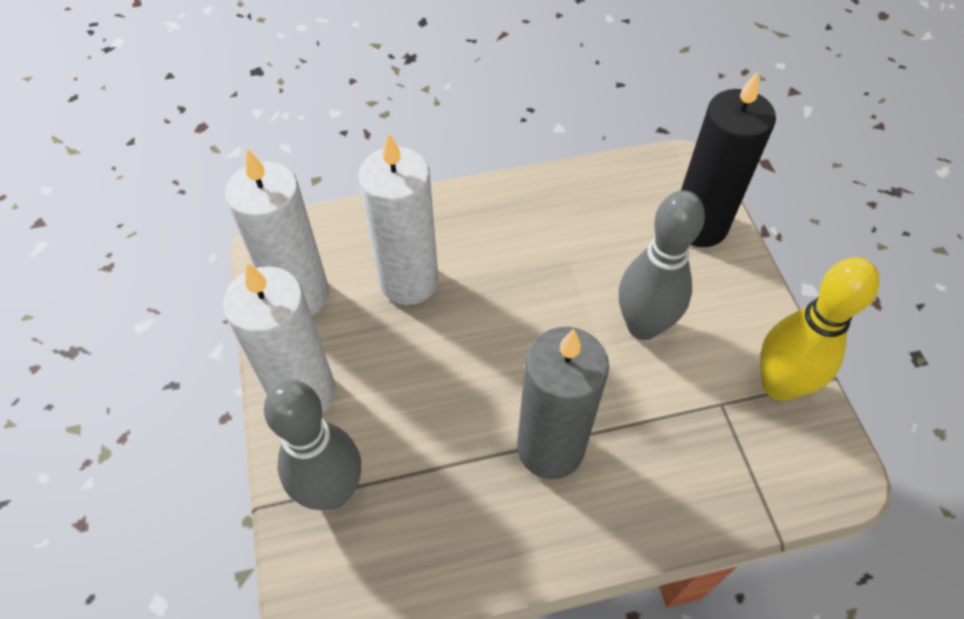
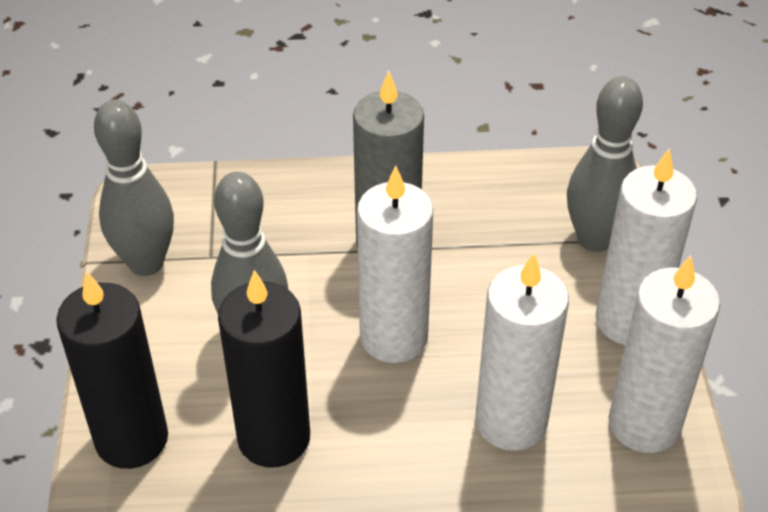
camera: 170 degrees left, 10 degrees down
yellow bowling pin [760,257,880,401] -> grey bowling pin [94,100,174,276]
none -> black candle [218,270,310,467]
none -> white candle [357,165,434,363]

